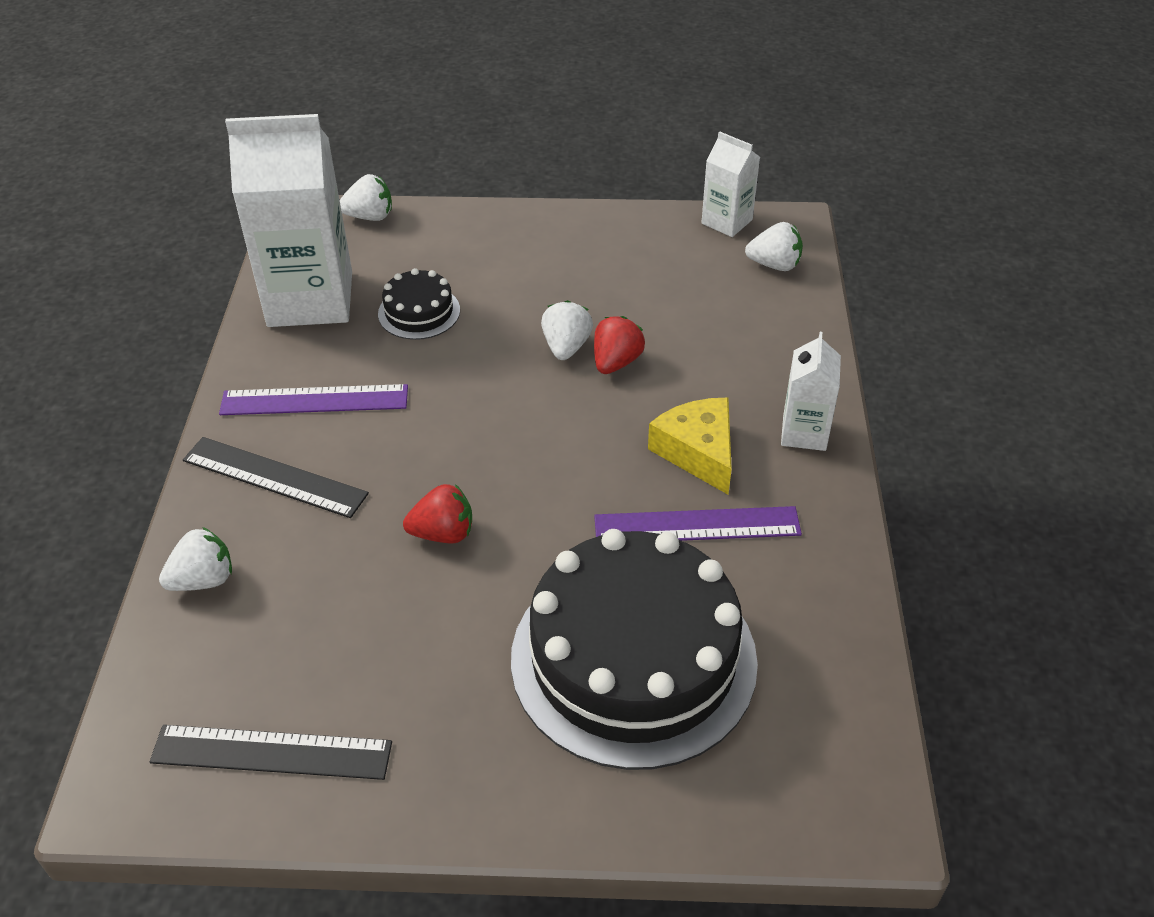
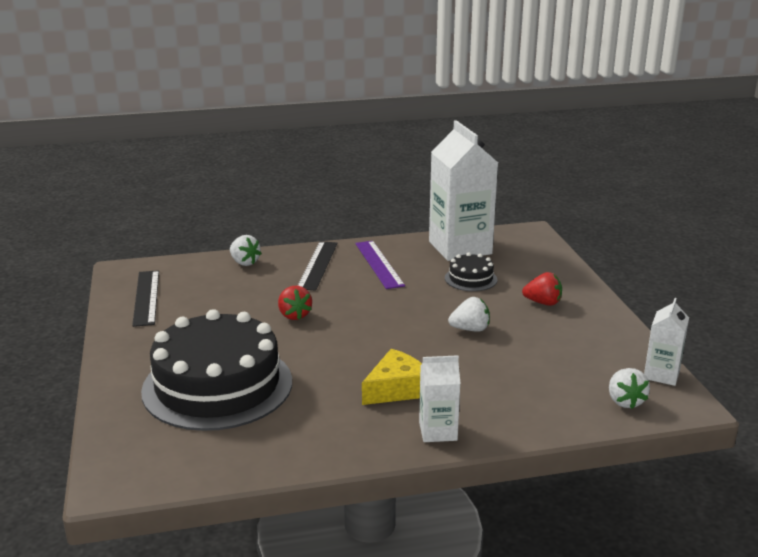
camera: 75 degrees right, 20 degrees down
white strawberry [340,174,392,221] -> none
red strawberry [594,316,645,374] -> red strawberry moved to [522,272,562,306]
purple ruler [594,506,802,541] -> none

